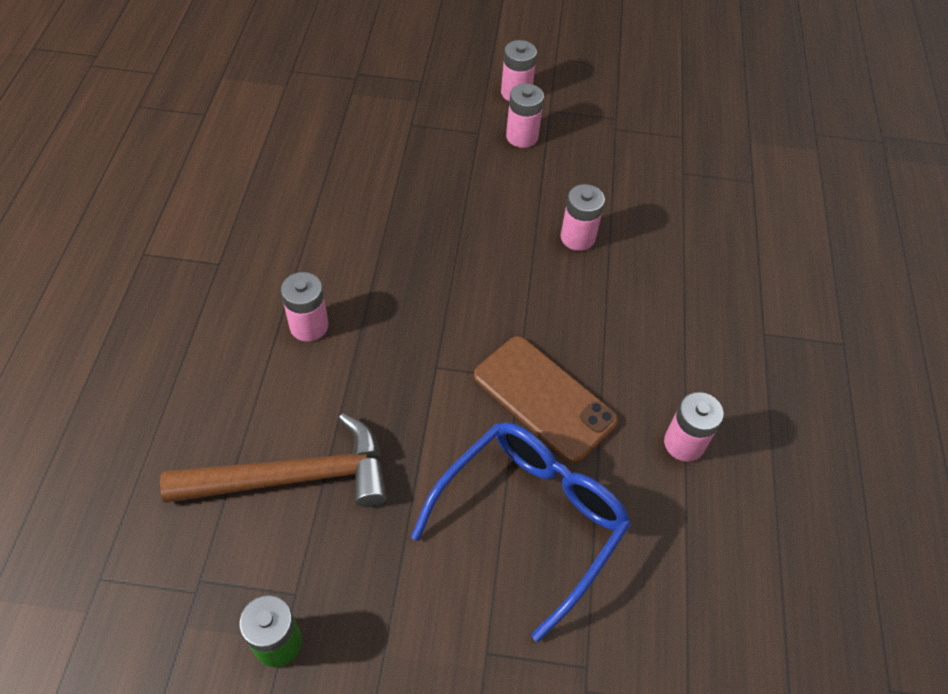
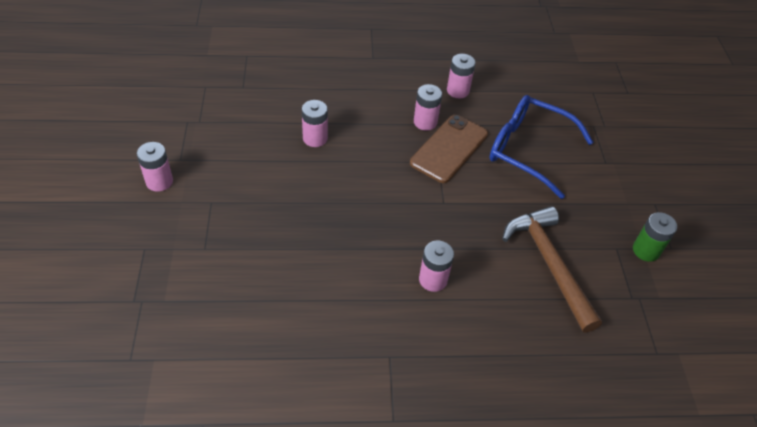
camera: 100 degrees left, 5 degrees down
pink battery [506,84,544,148] -> pink battery moved to [414,84,442,131]

